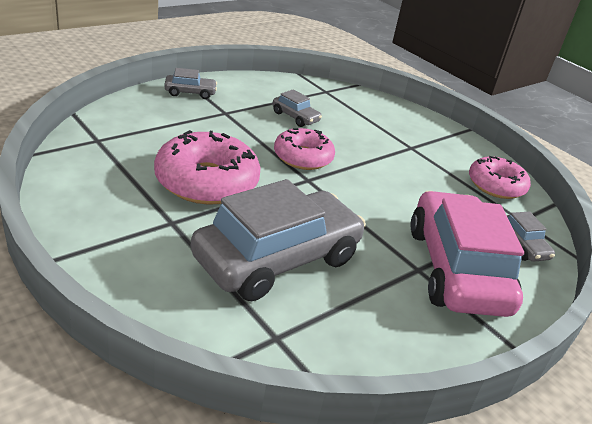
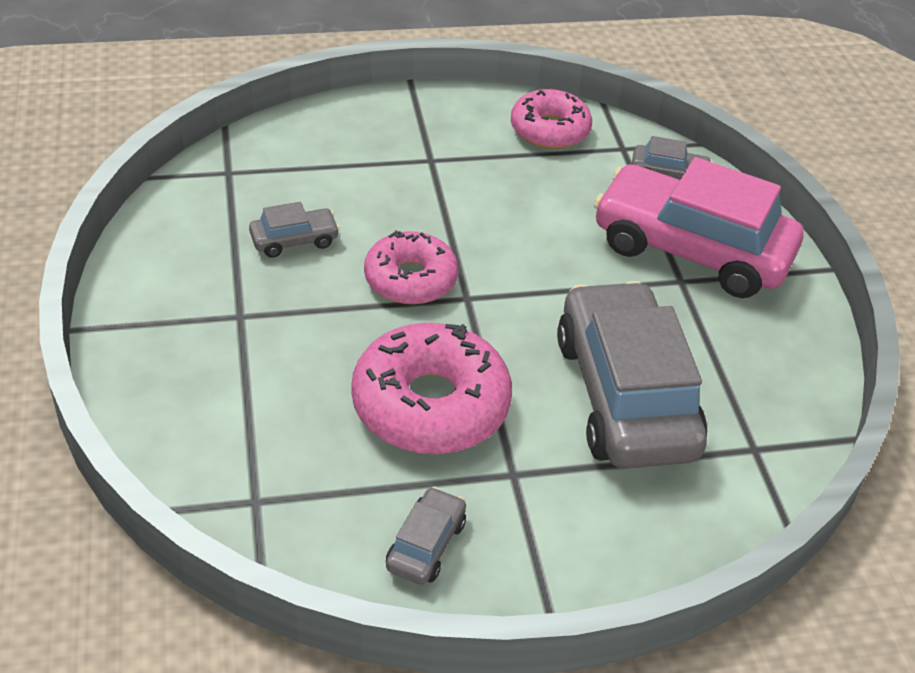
camera: 60 degrees left, 10 degrees up
grey car [164,68,217,99] -> grey car moved to [386,487,466,585]

